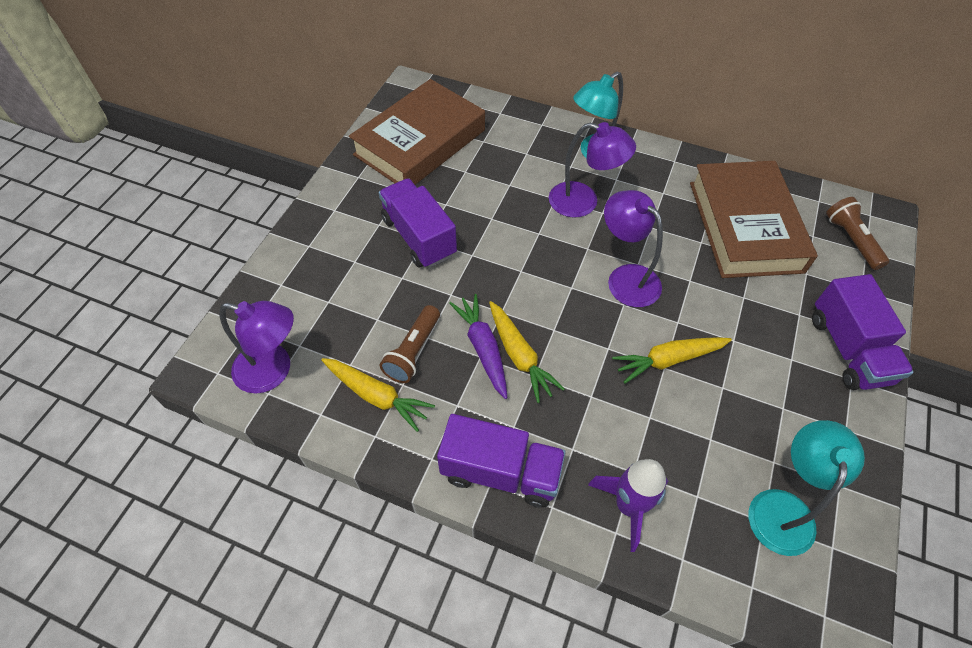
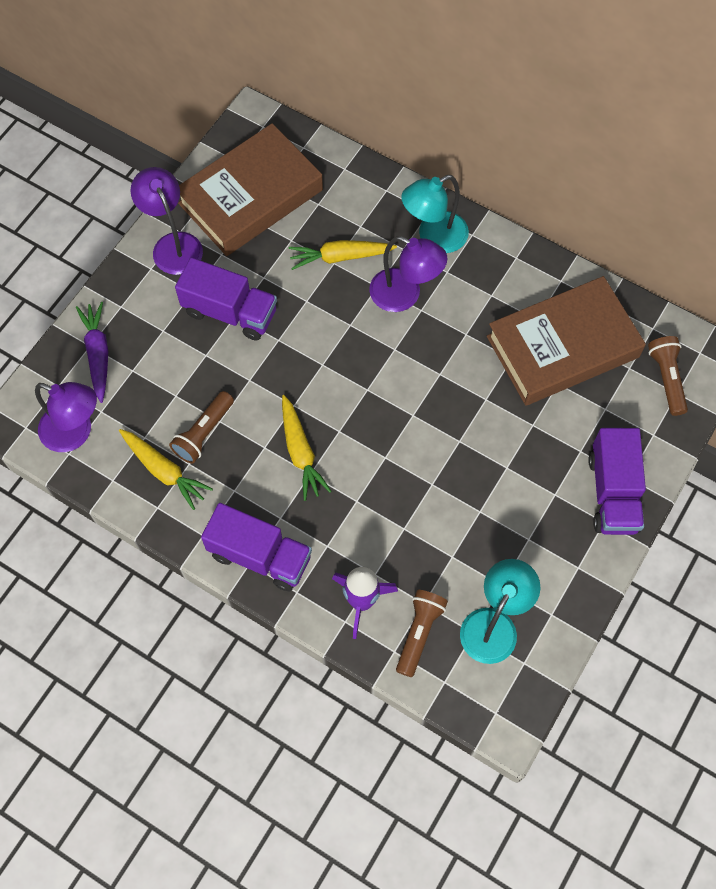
camera: 10 degrees right, 10 degrees up
purple truck [379,178,457,268] -> purple truck turned 135 degrees clockwise [175,257,277,341]
purple carrot [449,294,507,399] -> purple carrot moved to [76,302,108,403]
purple lamp [604,190,663,307] -> purple lamp moved to [130,167,203,275]
yellow carrot [612,337,732,384] -> yellow carrot moved to [289,240,397,270]
brown book [690,161,818,278] -> brown book turned 60 degrees clockwise [487,276,646,406]
none -> brown flashlight [396,590,448,677]

